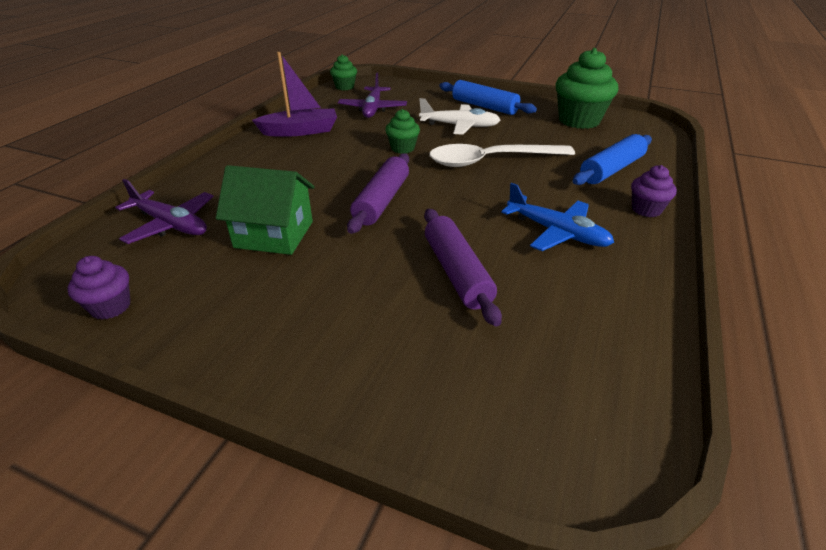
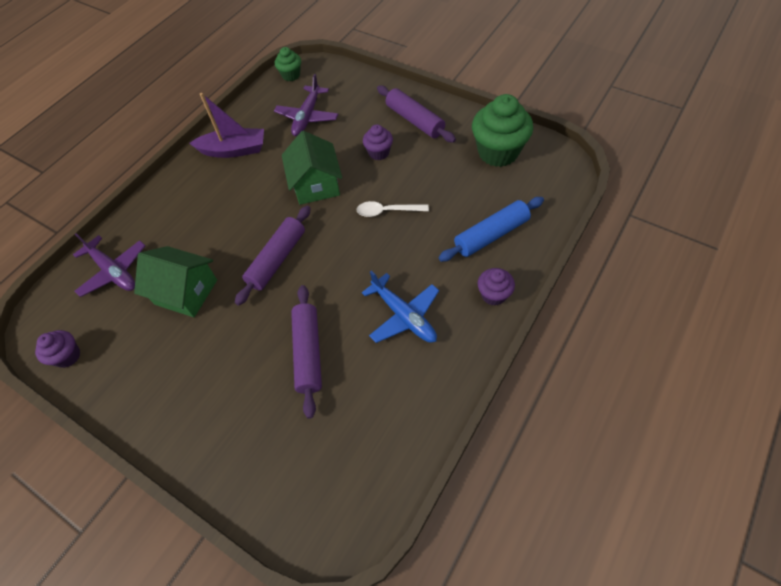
camera: 15 degrees right, 20 degrees up
green cupcake [385,109,420,154] -> green house [282,131,342,205]
white plane [419,98,500,135] -> purple cupcake [363,124,393,160]
white spoon [429,144,575,167] -> white spoon [357,201,429,217], size x0.53
blue rolling pin [439,80,537,115] -> purple rolling pin [377,85,456,143]

